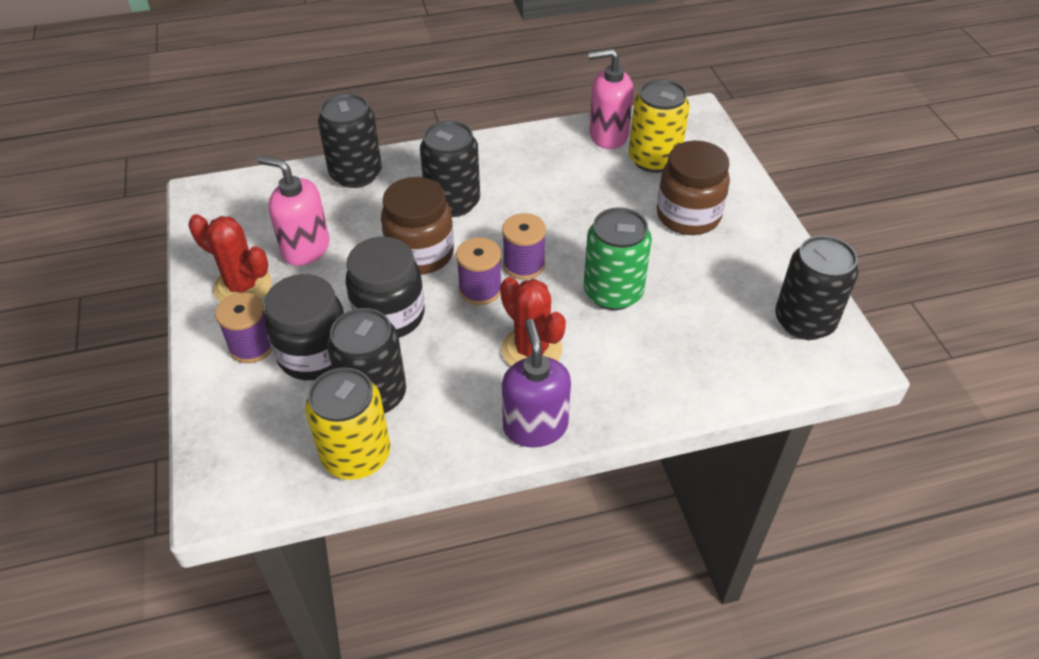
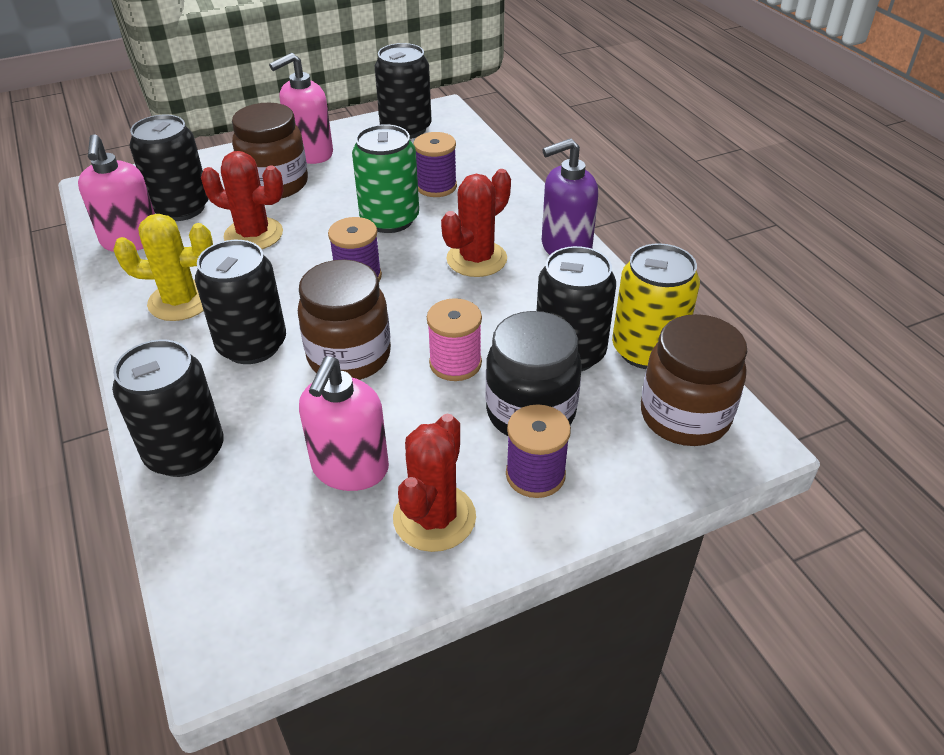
camera: 100 degrees left, 5 degrees down
black jar [345,237,425,338] -> pink spool [427,298,482,381]
purple spool [456,237,501,305] -> purple spool moved to [414,132,457,197]
yellow can [629,79,690,173] -> black can [129,115,209,221]
none -> yellow cactus [113,214,213,321]
none -> red cactus [201,151,284,249]
none -> pink soap dispenser [269,53,333,164]
none -> brown jar [641,314,747,446]

